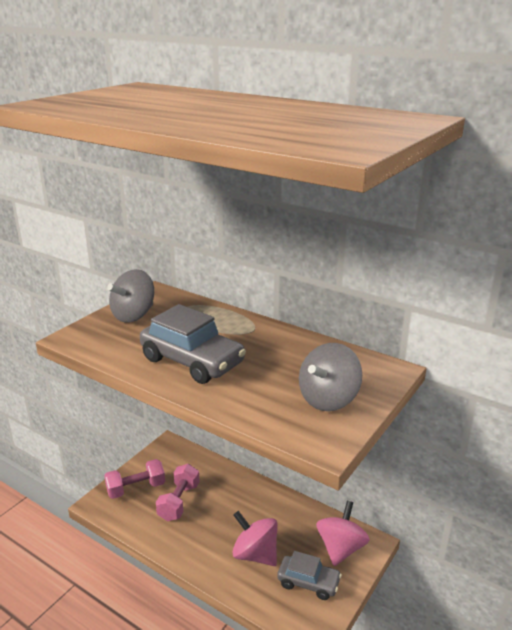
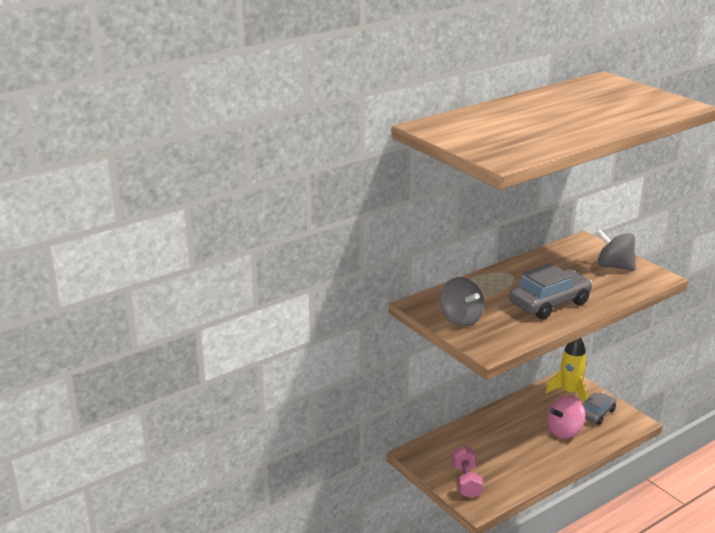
camera: 70 degrees left, 0 degrees up
pink dumbbell [156,464,200,521] -> none
grey spinning top [299,343,362,411] -> grey spinning top turned 150 degrees clockwise [596,229,636,271]
pink spinning top [316,501,370,566] -> yellow rocket [545,338,588,403]

